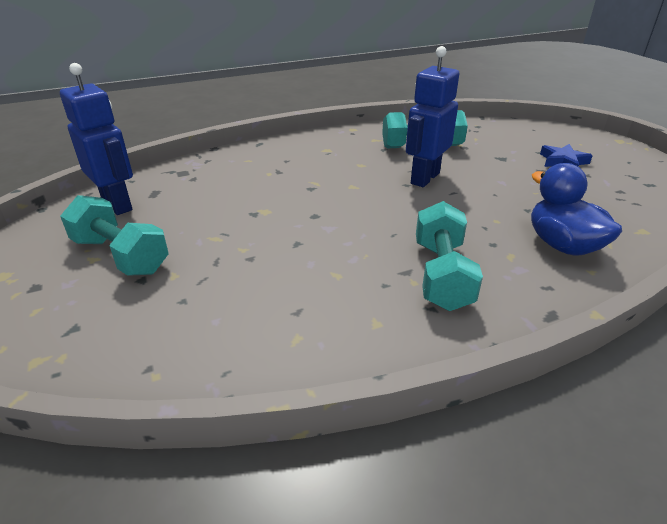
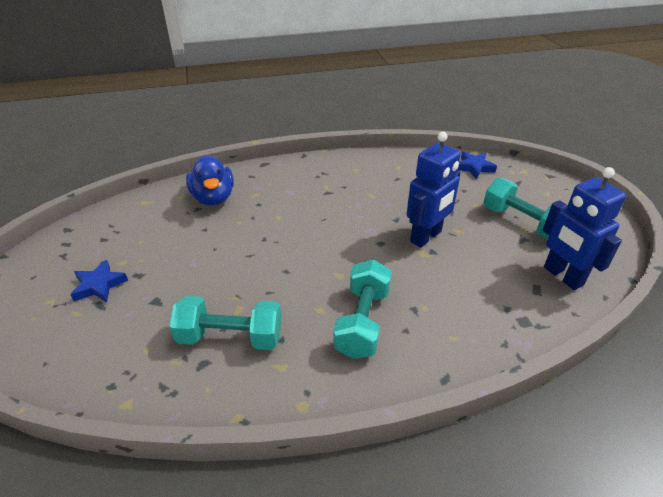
camera: 170 degrees left, 5 degrees up
blue robot [406,46,459,187] -> blue robot moved to [406,132,461,248]
turquoise dumbbell [416,201,483,311] -> turquoise dumbbell moved to [333,259,392,359]
none -> blue star [458,151,497,179]

